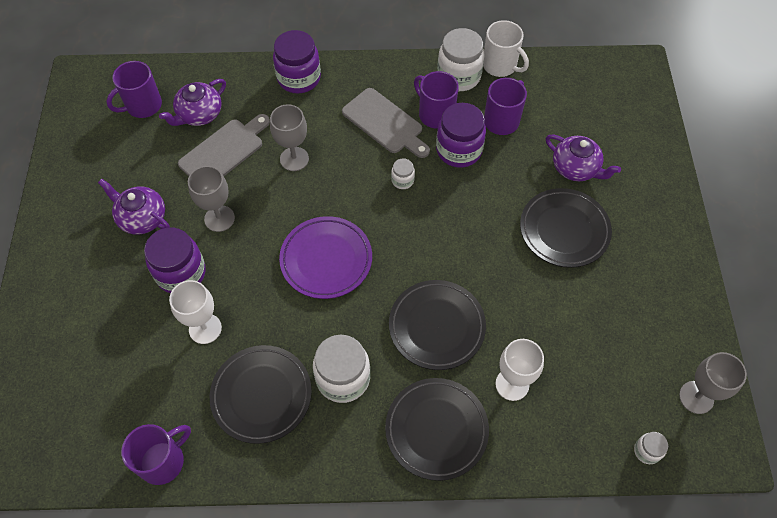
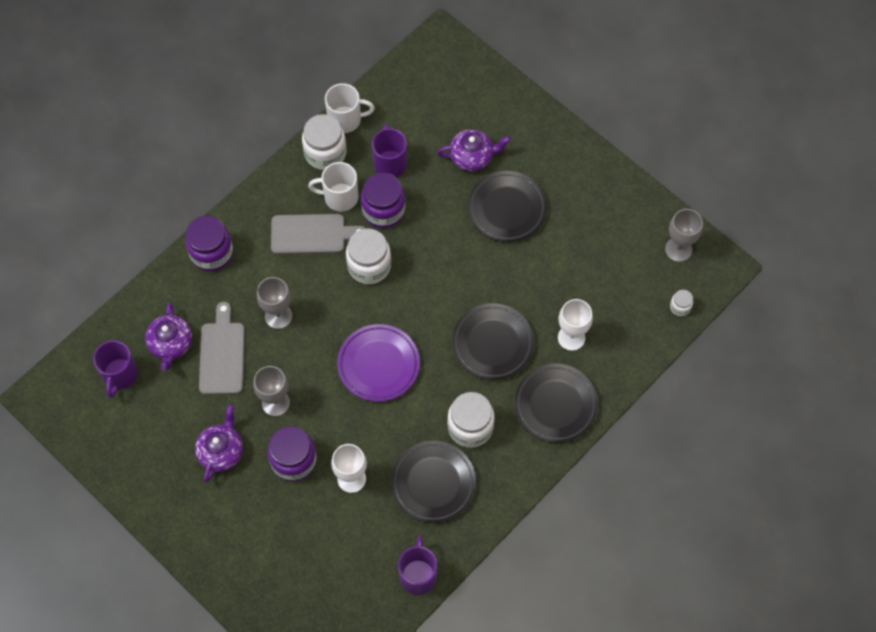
camera: 45 degrees left, 5 degrees up
purple teapot [98,179,170,235] -> purple teapot turned 120 degrees clockwise [195,405,243,482]
white jar [391,158,415,189] -> white jar [346,228,391,284], size x2.08
purple mug [414,71,459,129] -> white mug [308,162,358,212]

